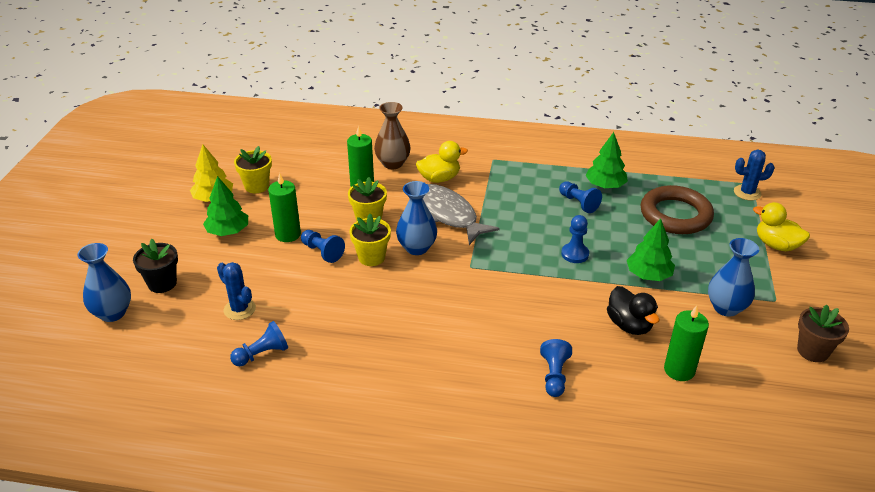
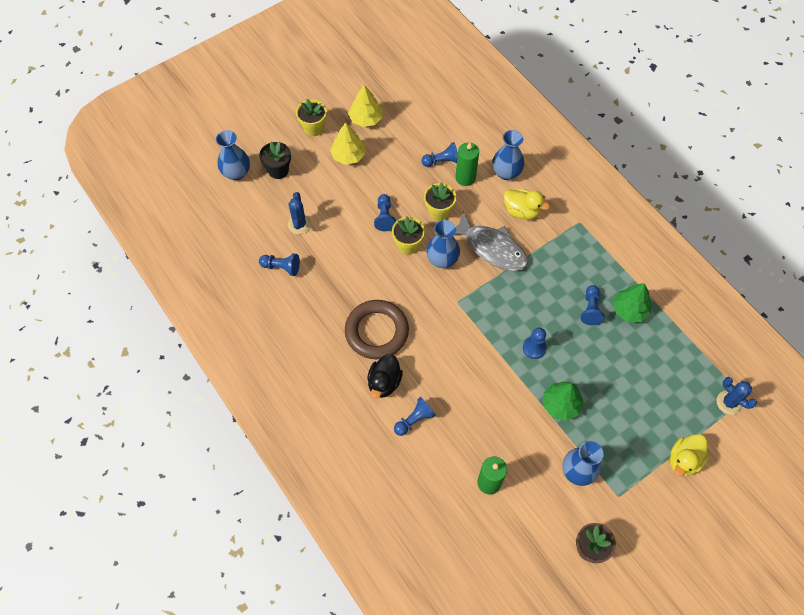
camera: 45 degrees right, 25 degrees up
green tree [203,176,248,236] -> yellow tree [330,122,365,165]
yellow flower pot [234,146,272,193] -> yellow flower pot moved to [296,99,327,136]
green candle [268,173,301,242] -> none
brown vase [374,102,411,169] -> blue vase [492,130,524,180]
grey fish [423,184,500,245] -> grey fish turned 120 degrees clockwise [455,211,528,271]
black duck [607,286,659,335] -> black duck moved to [367,354,403,399]
brown ring [641,185,714,234] -> brown ring moved to [345,300,409,359]
yellow duck [753,202,810,251] -> yellow duck turned 135 degrees counterclockwise [670,434,709,477]
none -> blue pawn [421,142,458,167]

